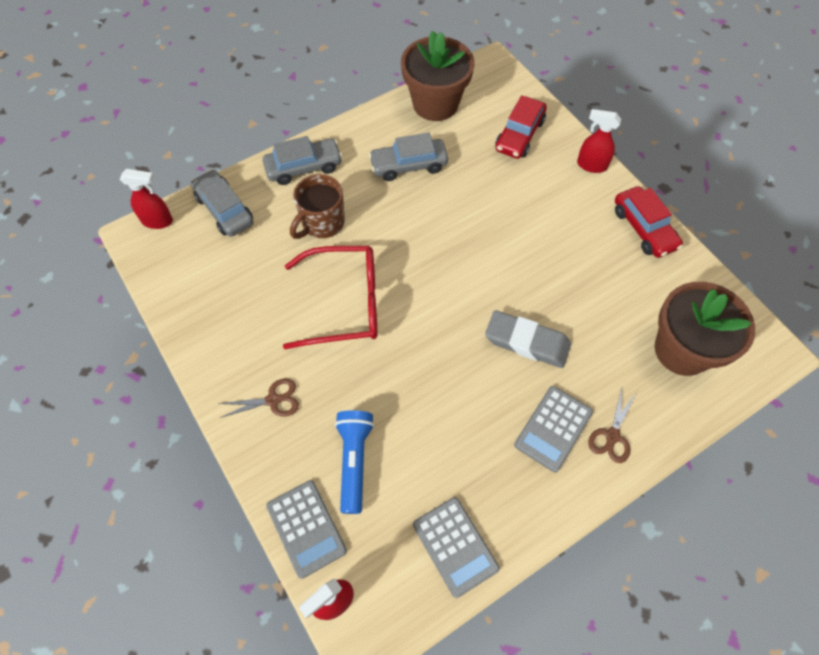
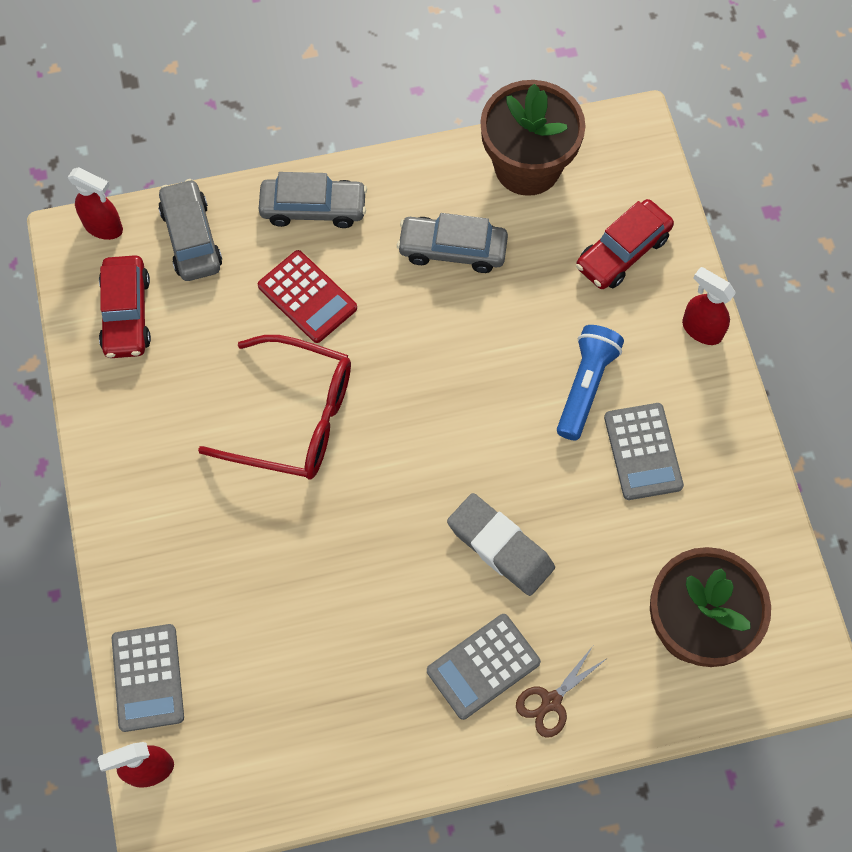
camera: 20 degrees right, 5 degrees up
brown scissors [218,378,299,418] -> none
brown mug [290,174,345,239] -> red calculator [258,250,357,343]
blue flashlight [335,410,374,514] -> blue flashlight moved to [557,325,624,441]
grey calculator [413,497,500,598] -> grey calculator moved to [604,403,684,500]
red car [615,186,683,258] -> red car moved to [99,255,151,358]

